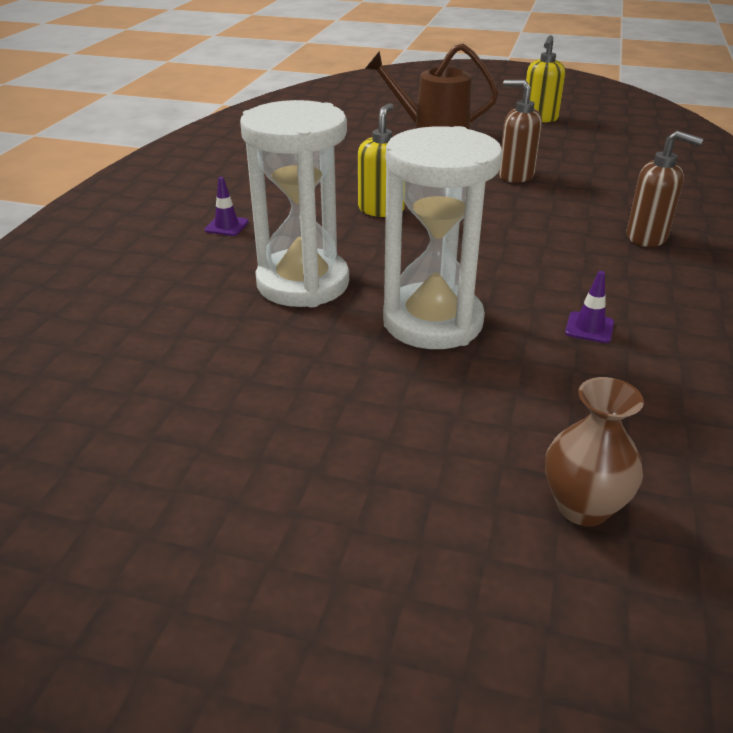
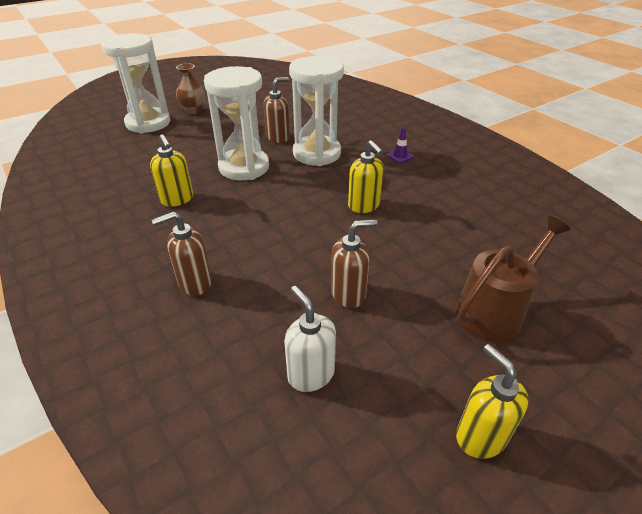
camera: 130 degrees right, 5 degrees up
brown vase [545,377,644,526] -> brown vase moved to [176,63,205,114]
purple traffic cone [565,271,614,343] -> yellow soap dispenser [150,134,193,207]
none -> white hourglass [101,33,170,134]
none -> brown soap dispenser [264,77,290,143]
none -> white soap dispenser [284,286,336,392]

